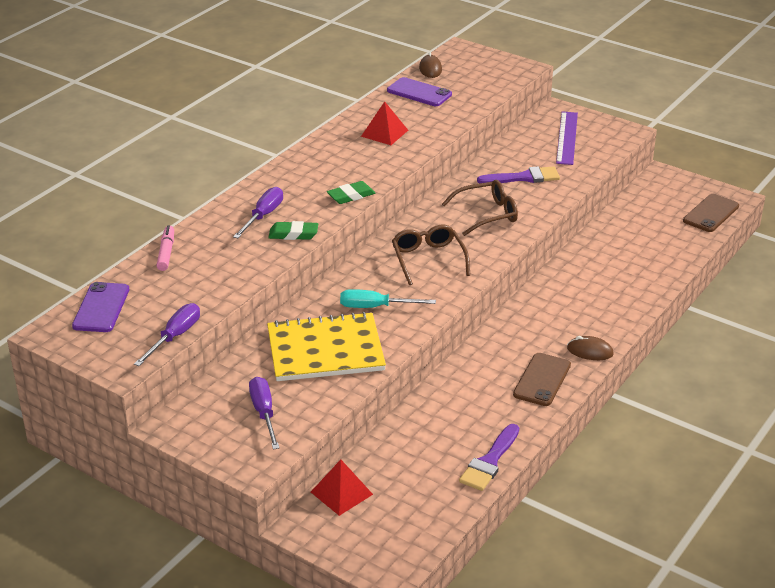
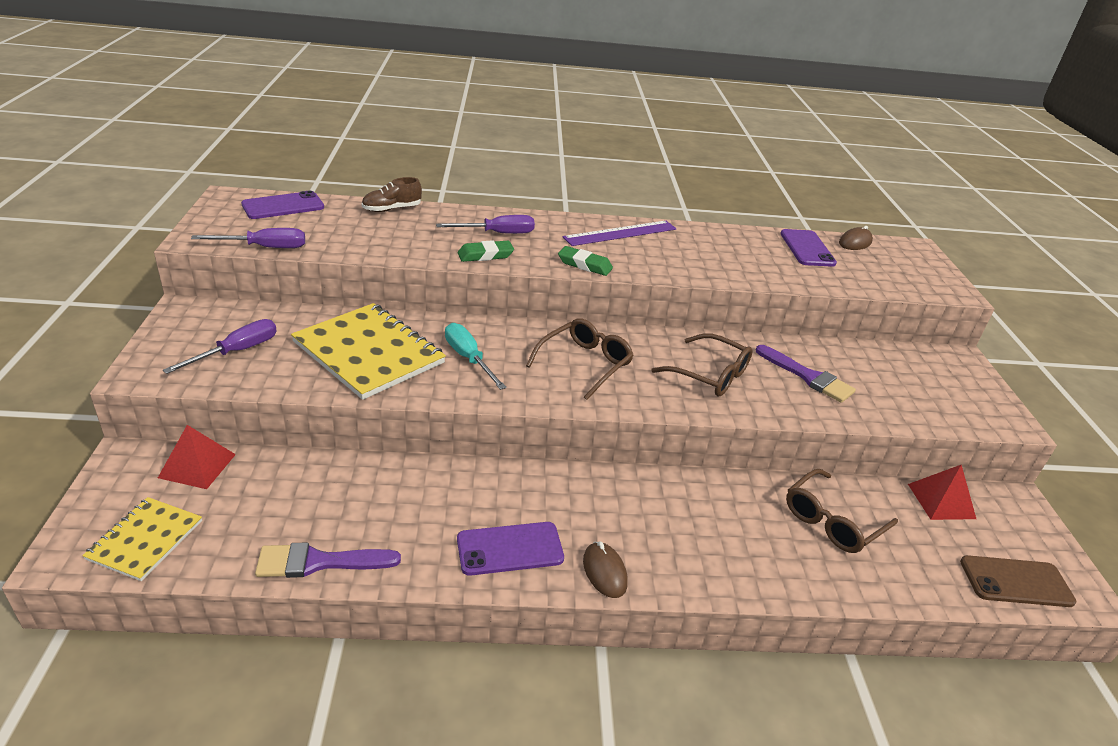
camera: 50 degrees right, 0 degrees up
pink marker [156,225,174,271] -> brown shoe [362,177,422,212]
green eraser [268,221,318,240] -> green eraser turned 75 degrees counterclockwise [457,240,514,262]
red pyramid [361,102,408,145] -> red pyramid moved to [908,465,976,520]
brown phone [513,353,571,406] -> purple phone [457,522,564,576]
purple ruler [556,112,578,165] -> purple ruler moved to [563,221,677,246]
none -> yellow notebook [82,497,202,581]
none -> brown glasses [786,469,898,553]

